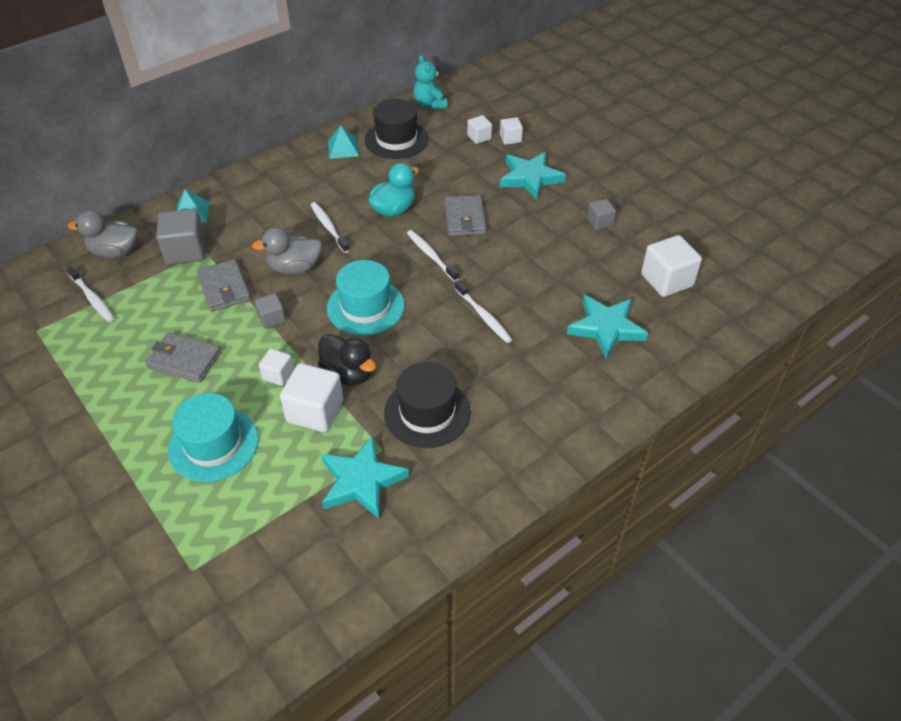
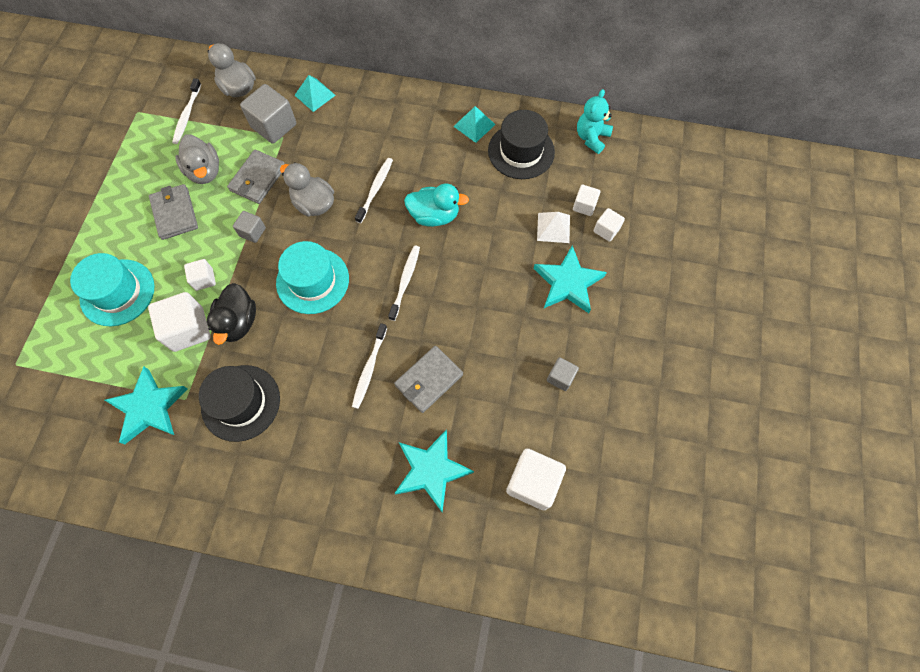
camera: 50 degrees right, 20 degrees up
grey wallet [444,195,486,236] -> grey wallet moved to [394,346,463,413]
none -> grey duck [175,134,219,184]
none -> white pyramid [537,212,570,243]

